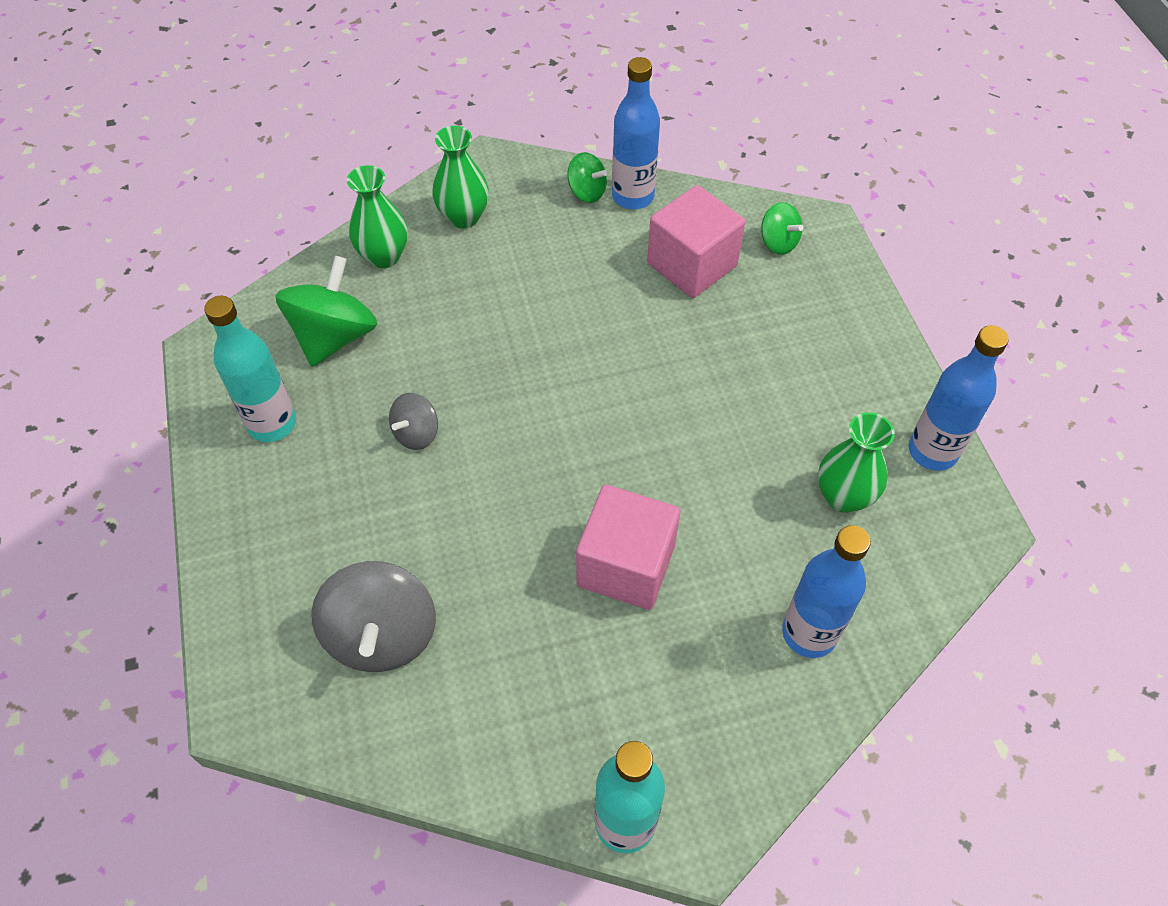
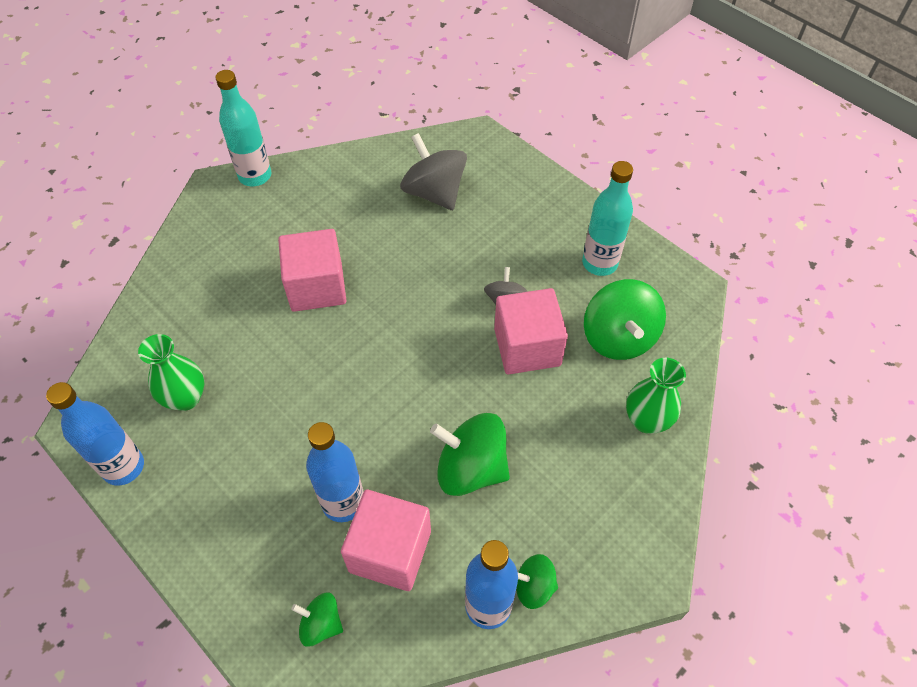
camera: 150 degrees right, 0 degrees up
green vase [432,126,489,228] -> none
blue bottle [782,525,871,658] -> blue bottle moved to [306,422,363,522]
none -> green spinning top [430,413,510,496]
none -> pink cube [494,288,568,374]

